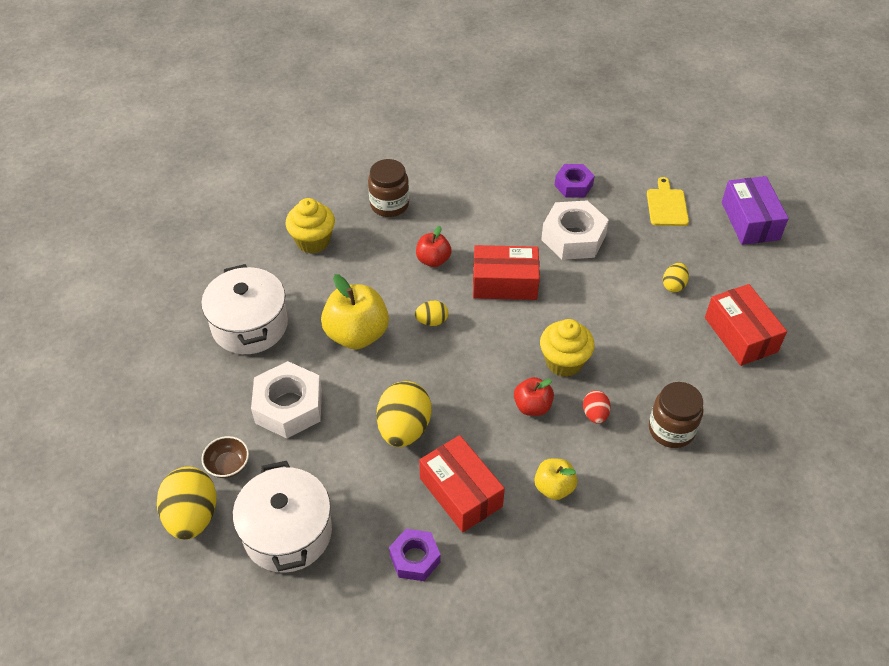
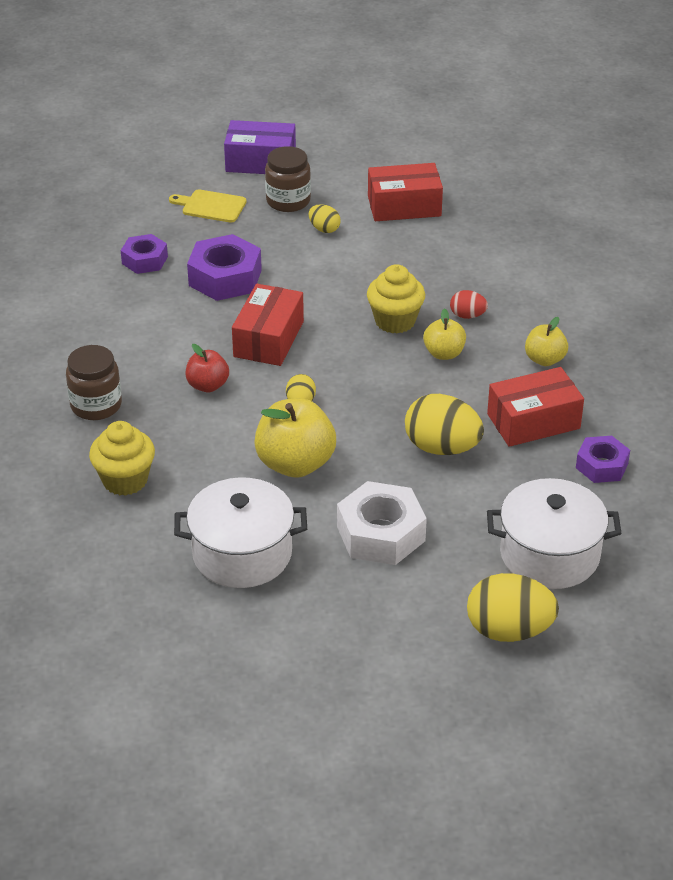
camera: 75 degrees left, 10 degrees down
brown bowl [201,436,249,478] -> none
red apple [514,377,554,416] -> yellow apple [423,308,466,360]
white nut [541,200,609,260] -> purple nut [187,234,262,301]
brown jar [649,382,704,448] -> brown jar moved to [265,146,311,212]

